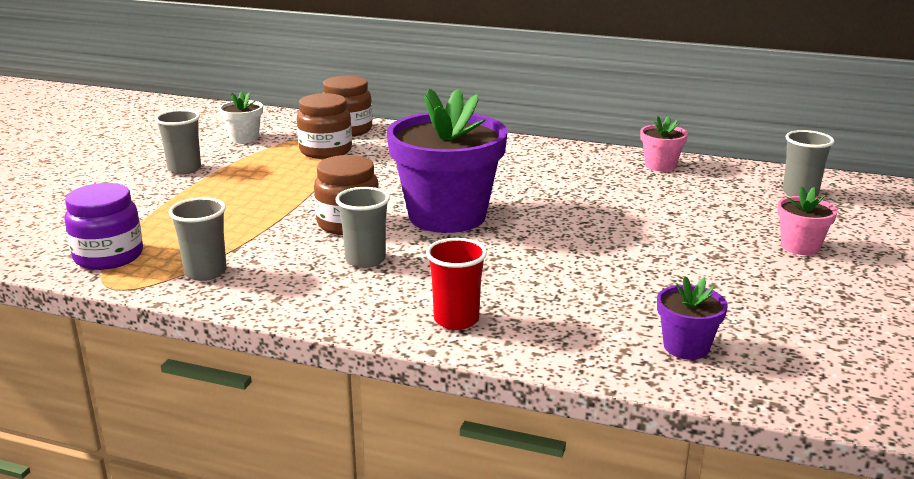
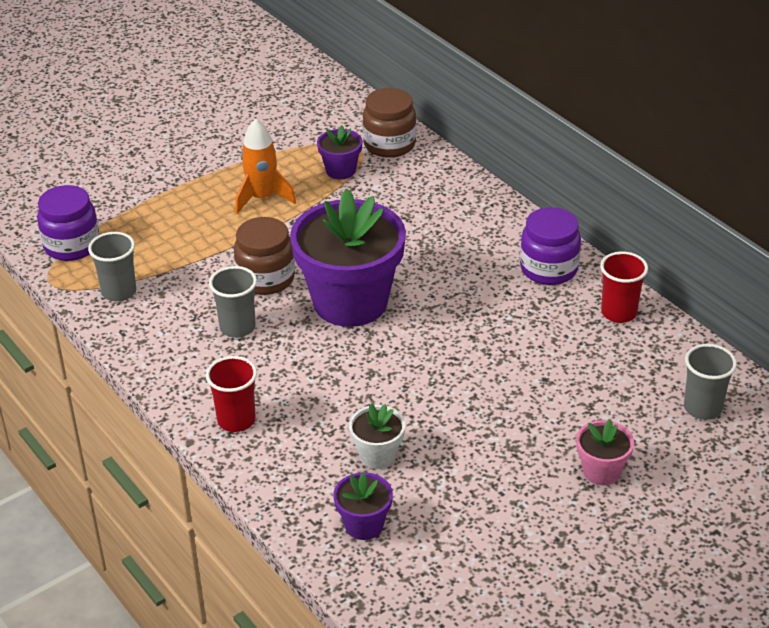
camera: 35 degrees right, 15 degrees up
grey cup [155,110,201,175] -> none
white flower pot [219,91,263,143] -> white flower pot moved to [349,404,406,469]
brown jar [297,93,352,159] -> purple flower pot [317,125,362,179]
pink flower pot [641,116,688,172] -> red cup [600,251,648,323]
none -> orange rocket [235,119,296,214]
none -> purple jar [520,207,581,285]

